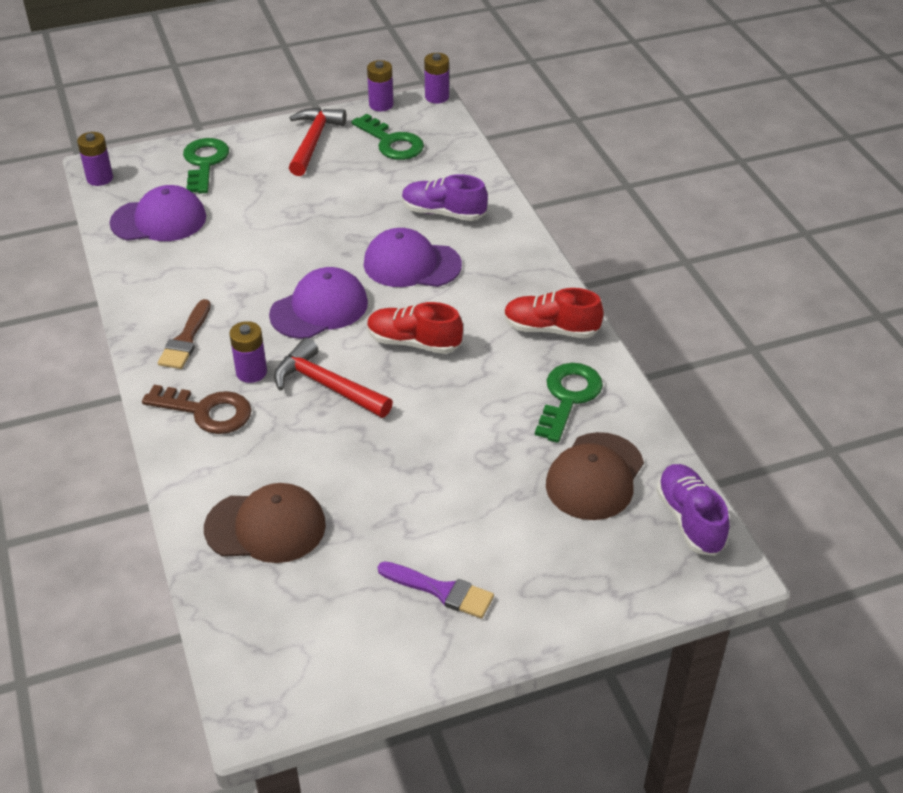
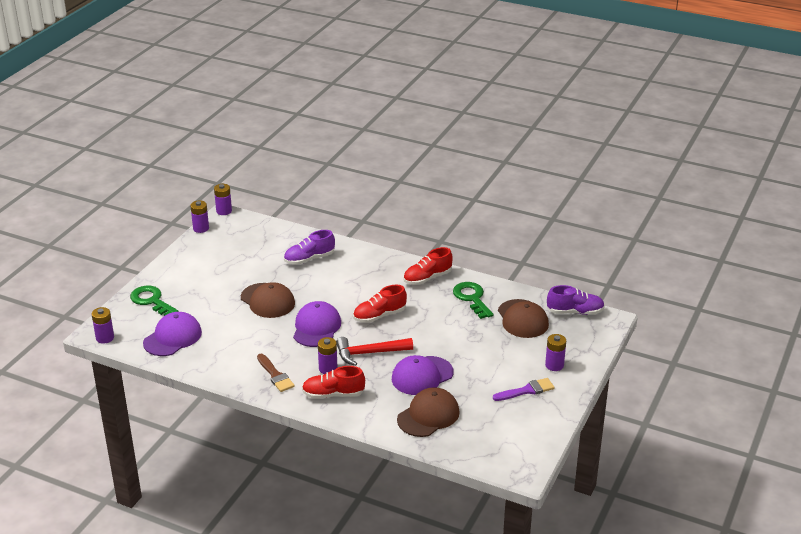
camera: 45 degrees left, 10 degrees down
brown key [142,385,252,434] -> red shoe [302,366,365,399]
red hammer [289,108,346,176] -> none
green key [351,114,424,160] -> none
purple cap [364,228,462,287] -> purple cap moved to [392,355,454,395]
purple shoe [656,464,730,556] -> purple shoe turned 150 degrees clockwise [547,285,605,315]
none -> brown cap [241,282,295,318]
none -> purple battery [545,334,566,371]

